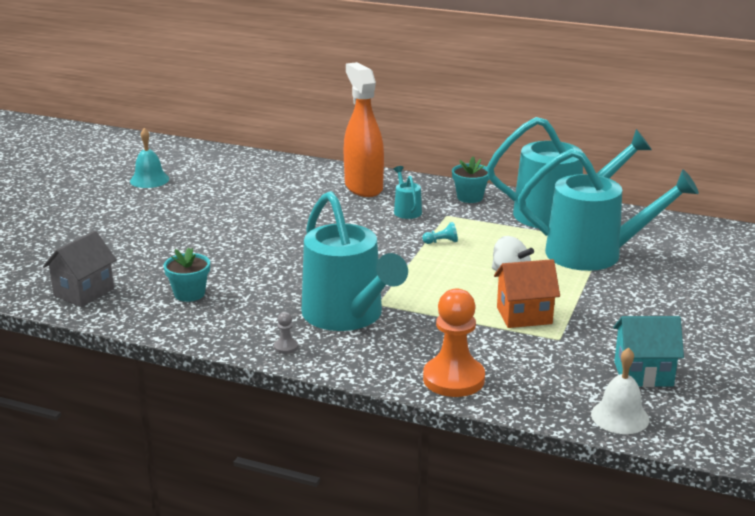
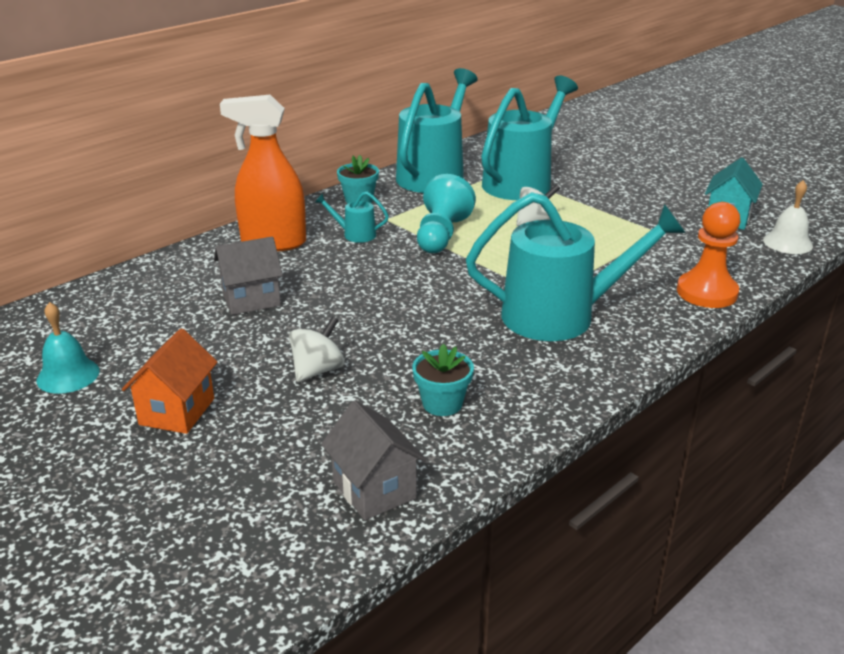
camera: 65 degrees left, 5 degrees up
grey pawn [274,312,298,354] -> none
turquoise pawn [422,222,458,244] -> turquoise pawn [417,174,476,253], size x2.43
orange house [494,259,560,328] -> orange house moved to [122,329,218,434]
none -> grey house [214,237,283,315]
none -> white spinning top [289,316,345,382]

